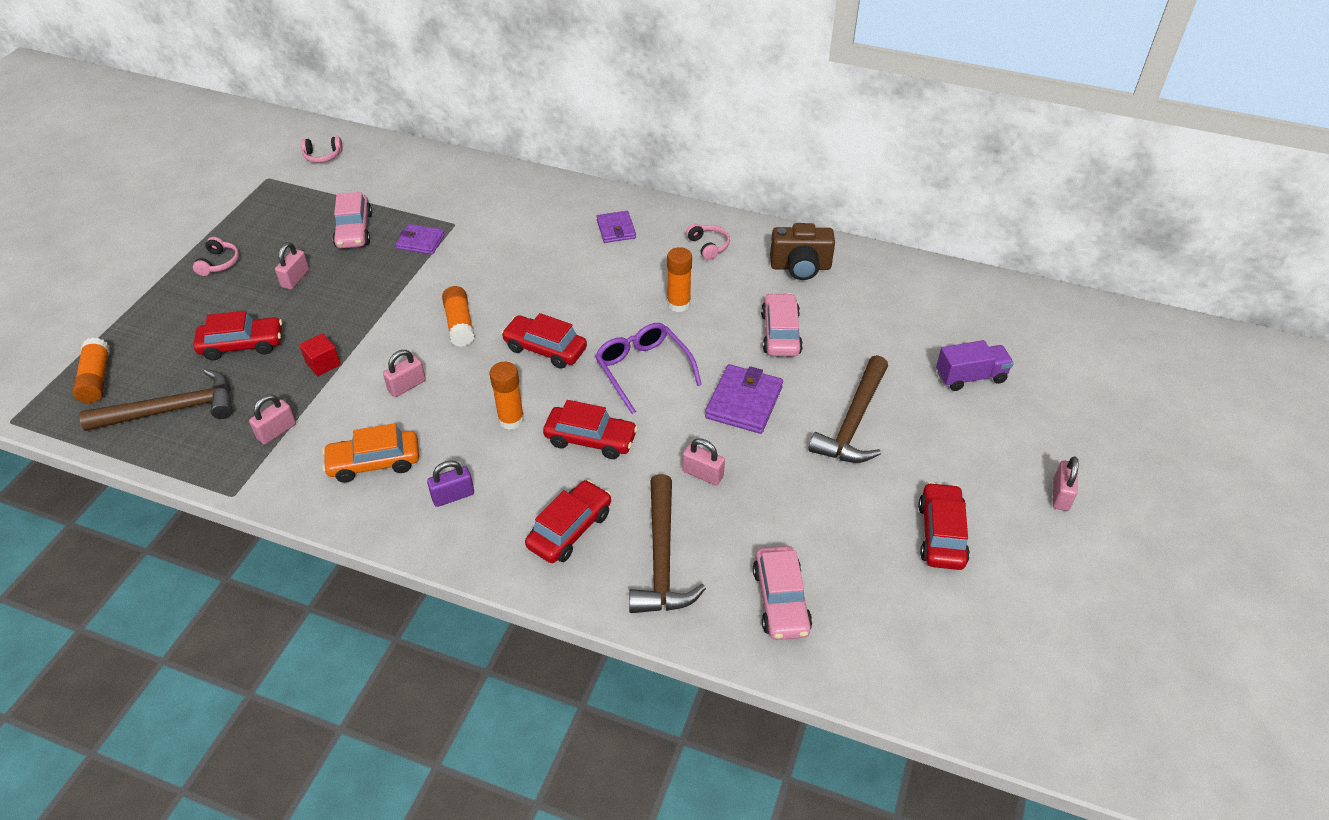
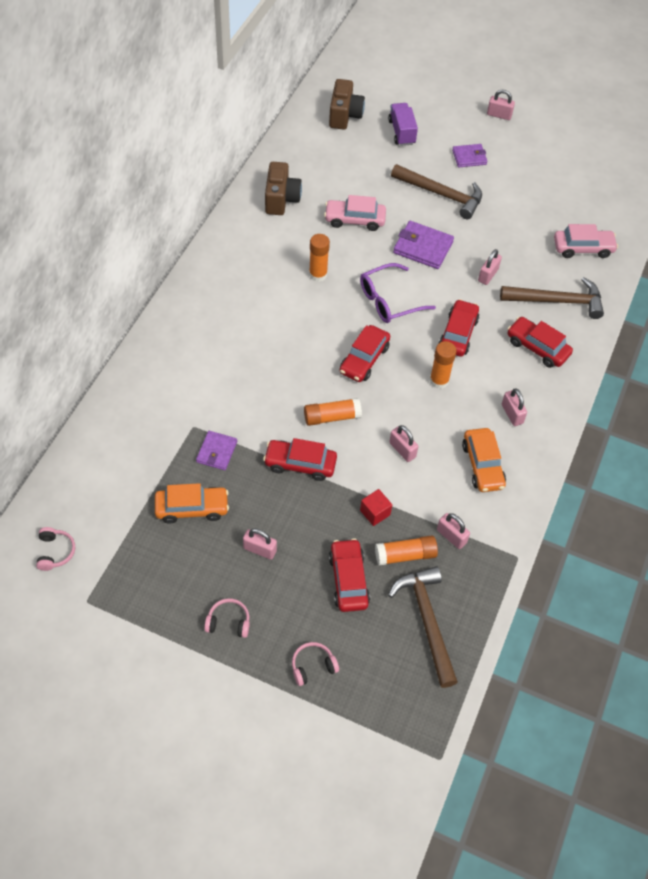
camera: 90 degrees left, 10 degrees up
orange glue stick [72,338,110,403] -> orange glue stick moved to [375,536,438,566]
pink car [333,192,372,249] -> orange car [155,483,229,523]
purple padlock [427,461,474,507] -> pink padlock [502,388,527,426]
purple wallet [596,211,636,243] -> purple wallet moved to [452,144,487,167]
pink headphones [686,224,730,260] -> pink headphones moved to [292,642,339,686]
red car [918,482,970,570] -> red car moved to [263,438,337,481]
none -> brown camera [329,79,365,130]

